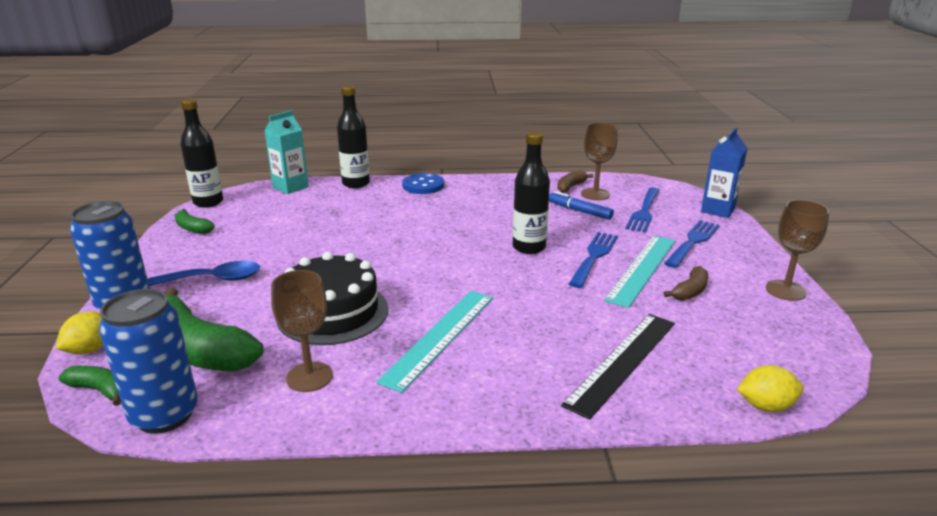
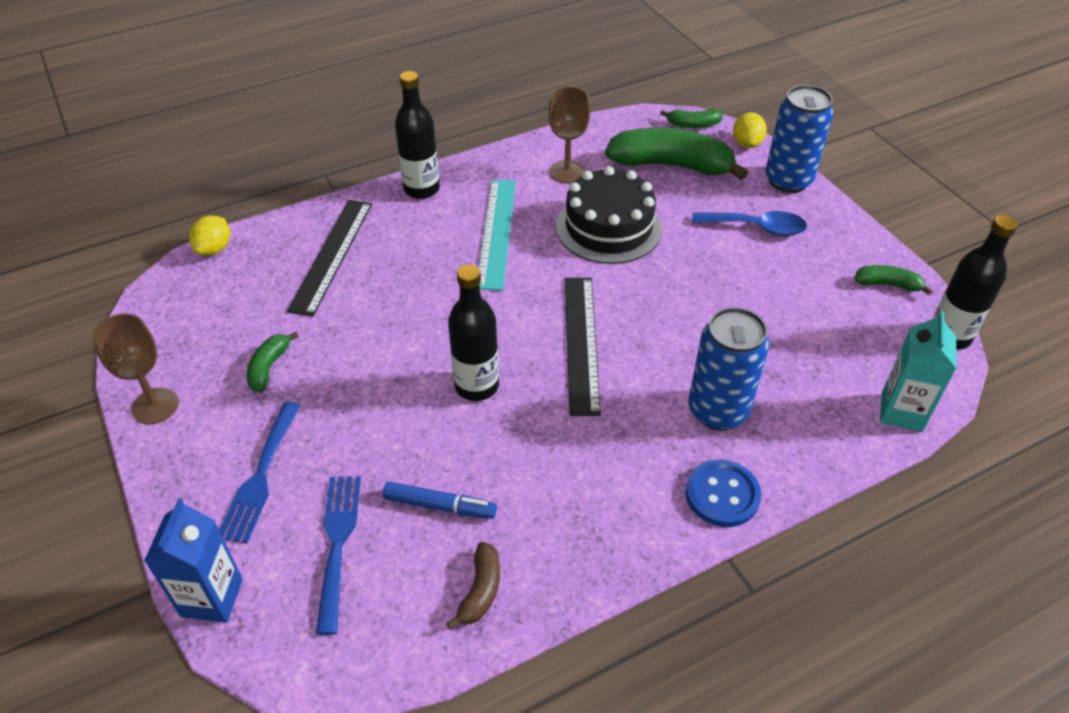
camera: 155 degrees right, 20 degrees up
blue can [99,289,198,434] -> blue can moved to [689,307,769,430]
blue spoon [148,261,260,286] -> blue spoon turned 135 degrees counterclockwise [692,211,807,236]
black bottle [337,85,370,188] -> black bottle moved to [395,71,440,199]
blue fork [569,232,618,288] -> none
brown goblet [581,123,618,200] -> none
turquoise ruler [604,235,675,308] -> none
brown banana [664,266,708,301] -> green banana [247,332,299,392]
yellow lemon [737,365,804,412] -> yellow lemon turned 45 degrees counterclockwise [189,215,230,256]
none -> black ruler [565,278,601,416]

